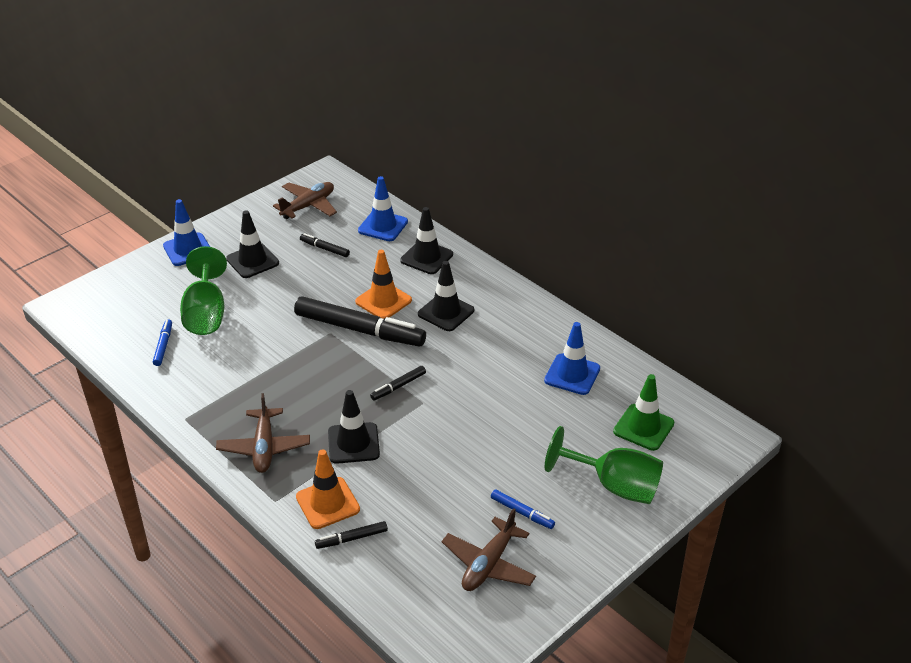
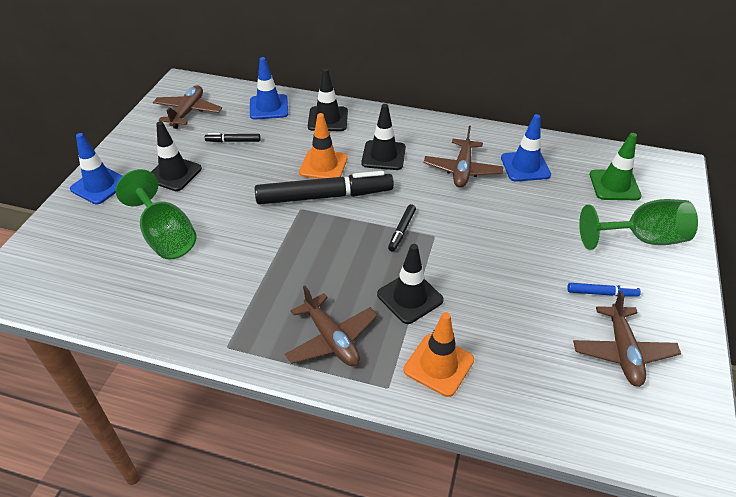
camera: 30 degrees left, 5 degrees up
blue marker [153,319,172,366] -> none
black marker [315,521,388,549] -> none
none -> brown plane [424,126,504,188]

